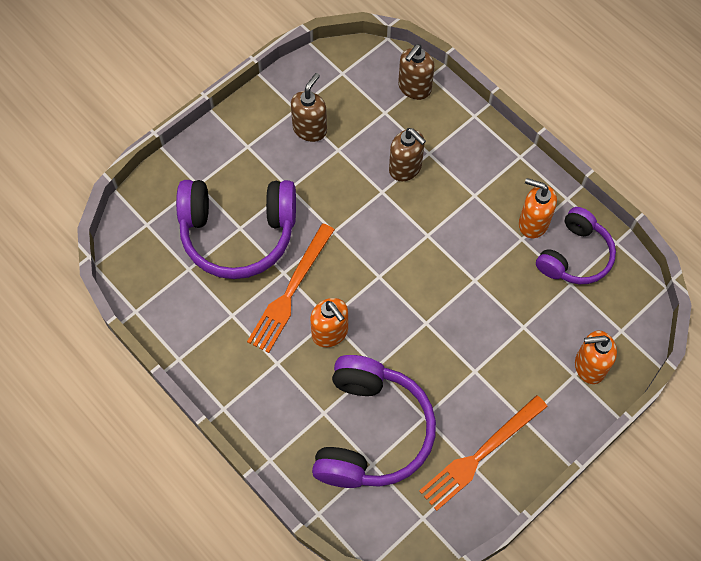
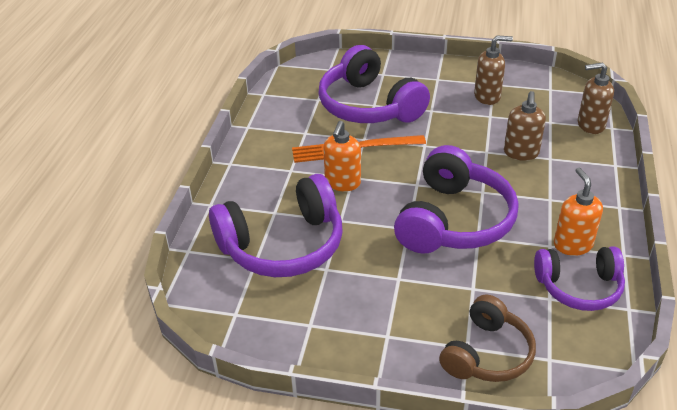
camera: 55 degrees right, 25 degrees down
orange fork [419,395,548,511] -> none
orange soap dispenser [575,331,617,384] -> brown headphones [439,295,536,382]
none -> purple headphones [394,145,518,253]

